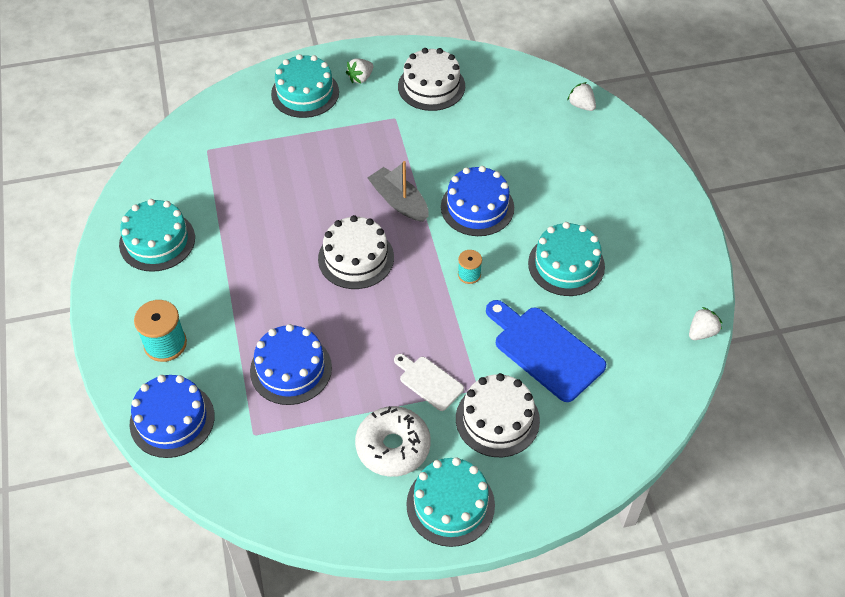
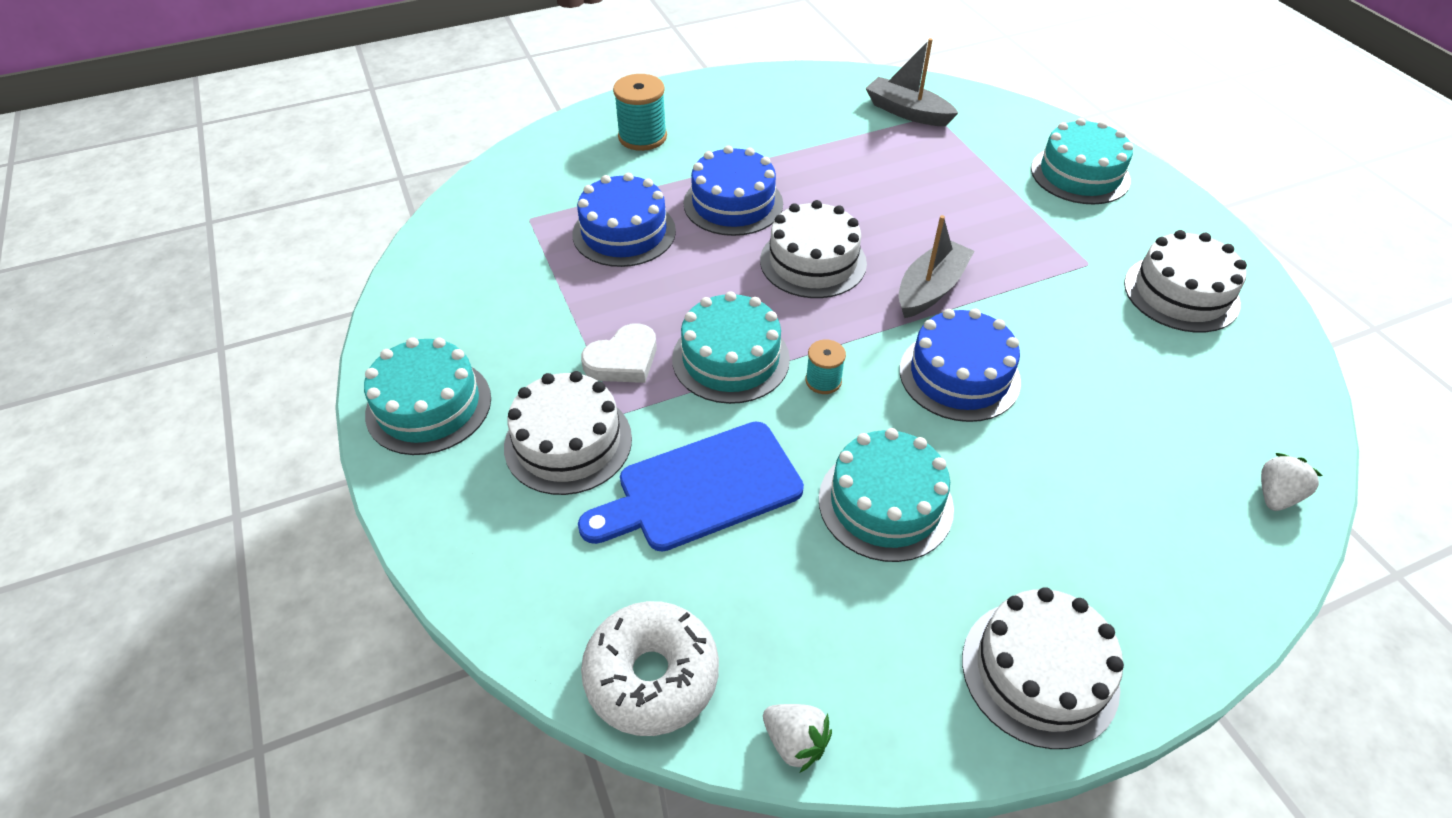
camera: 80 degrees right, 5 degrees down
turquoise cake [119,199,195,272] -> turquoise cake moved to [672,291,790,404]
blue cake [130,375,215,458] -> blue cake moved to [684,145,783,236]
white strawberry [346,58,373,83] -> none
white donut [355,406,431,477] -> white donut moved to [581,601,719,736]
white cutting board [394,354,464,411] -> white heart [581,323,657,383]
blue cutting board [486,300,606,402] -> blue cutting board turned 150 degrees counterclockwise [578,422,804,552]
none -> grey boat [865,38,958,126]
none -> white cake [962,587,1124,749]

